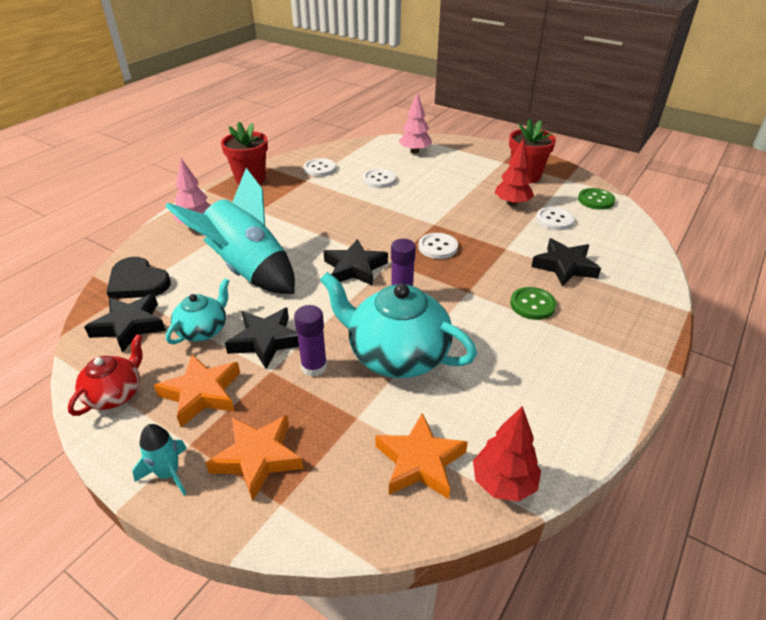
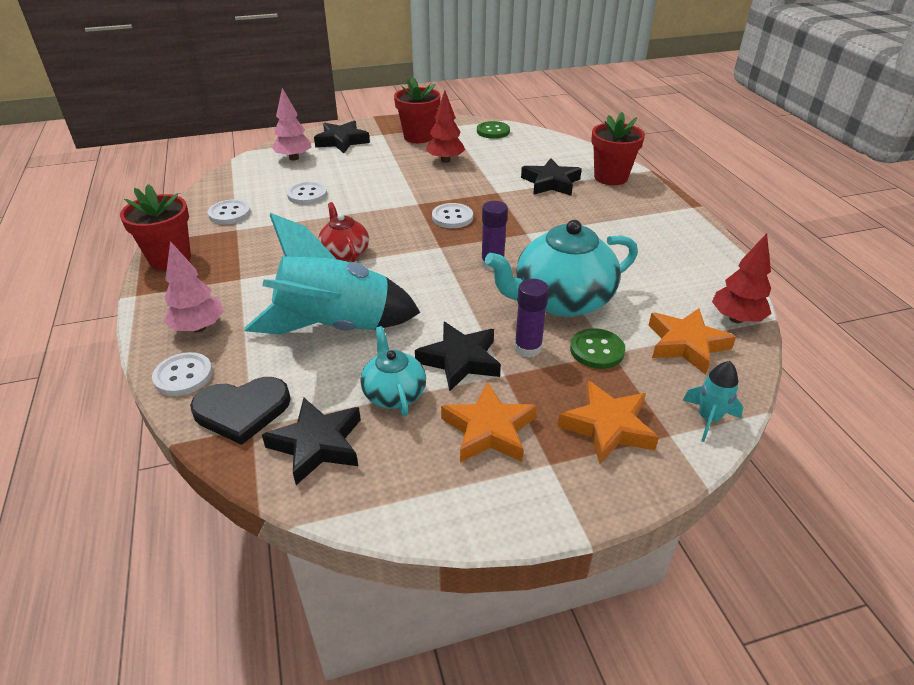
camera: 50 degrees left, 0 degrees up
red teapot [68,334,143,416] -> red teapot moved to [318,202,369,262]
turquoise rocket [132,424,187,495] -> turquoise rocket moved to [683,361,743,442]
black star [323,239,388,286] -> black star moved to [314,120,370,153]
green button [510,287,557,320] -> green button moved to [570,328,625,369]
white button [536,207,575,230] -> white button moved to [152,352,213,396]
none -> red flower pot [591,112,645,185]

